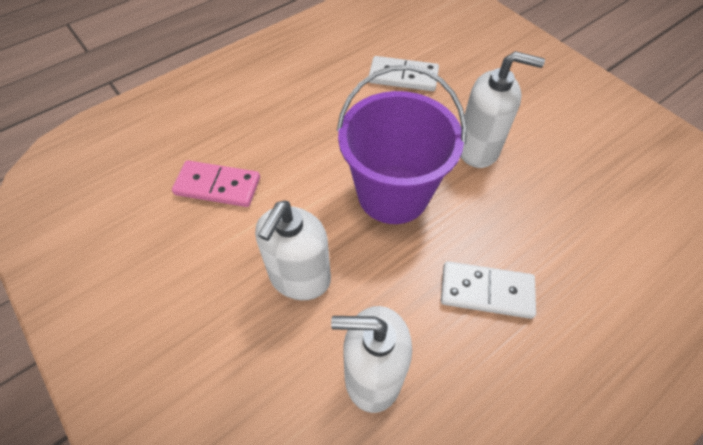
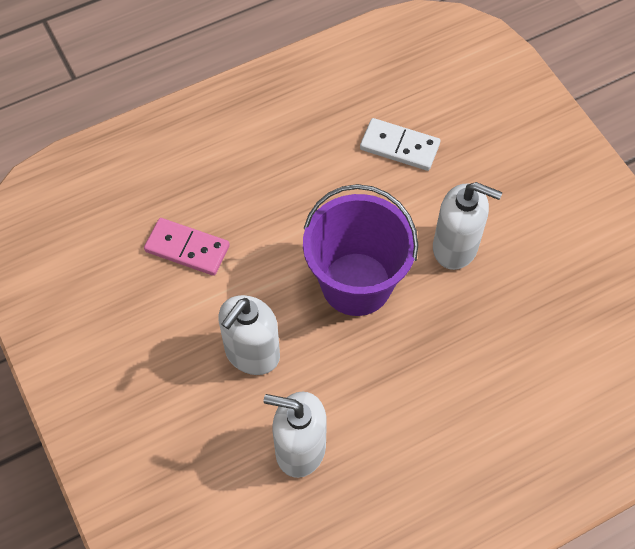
camera: 10 degrees right, 5 degrees up
white domino [441,261,536,319] -> none

